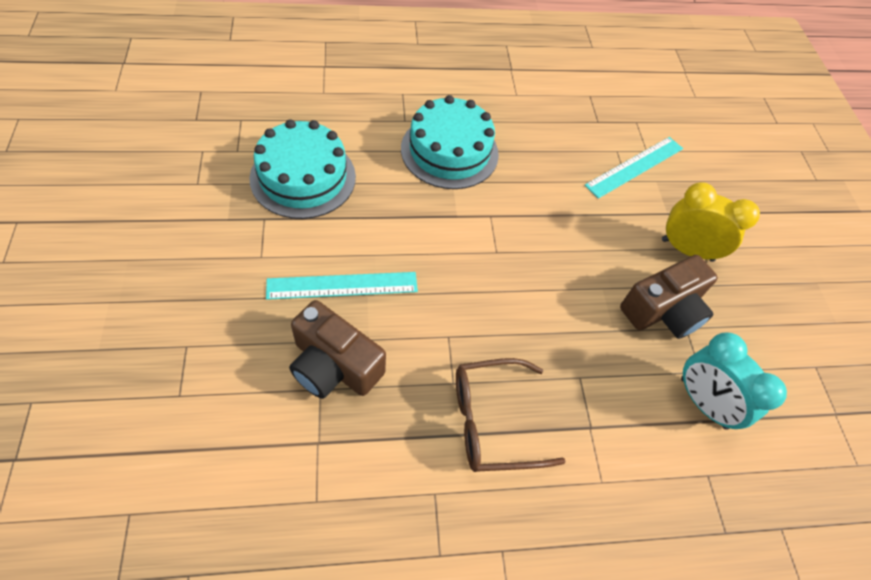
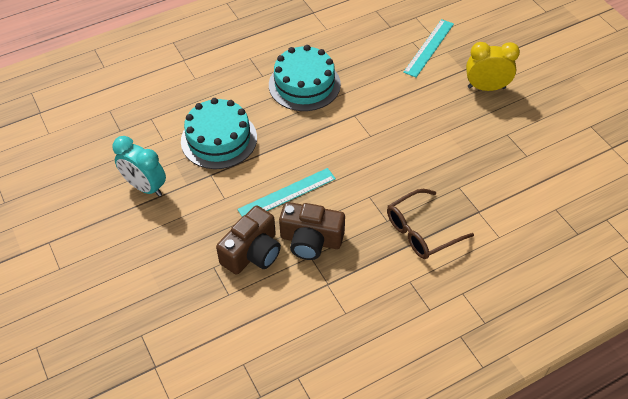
camera: 15 degrees left, 5 degrees down
brown camera [620,255,718,339] -> brown camera moved to [216,206,281,275]
turquoise clock [681,332,787,430] -> turquoise clock moved to [113,136,166,196]

